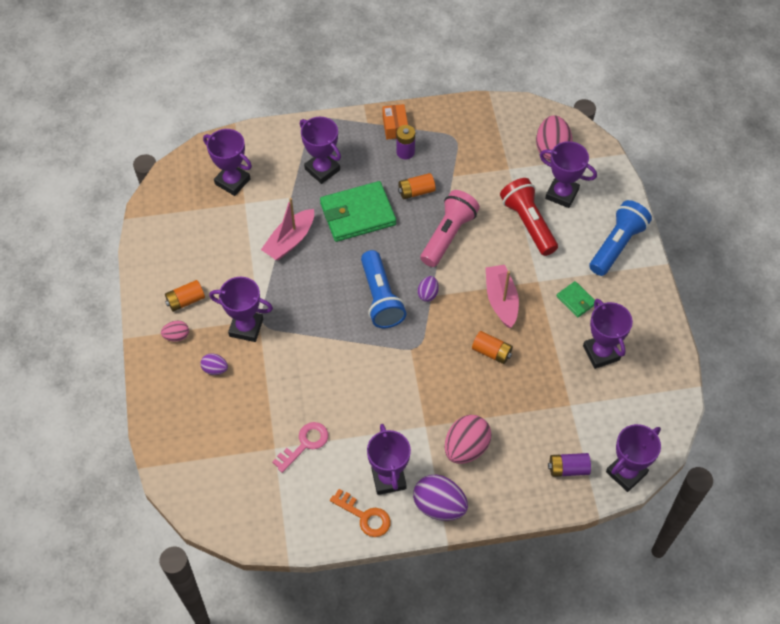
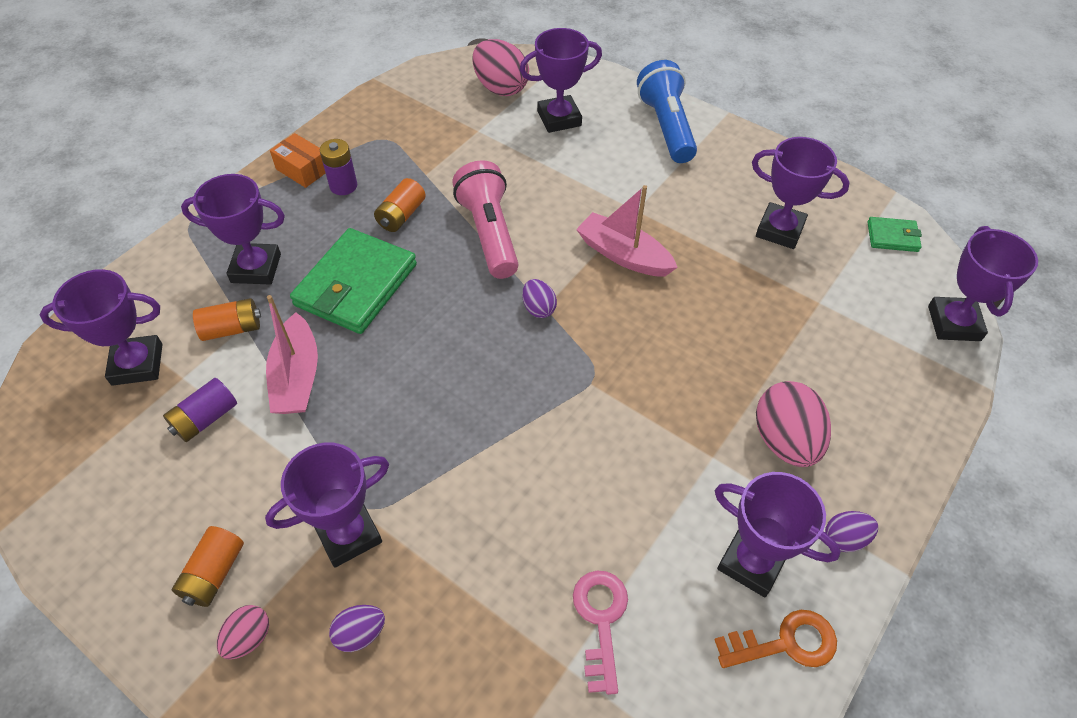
camera: 45 degrees left, 5 degrees down
blue flashlight [361,250,406,328] -> none
purple egg [413,475,468,521] -> purple egg [825,511,878,552], size x0.53
orange battery [472,331,513,364] -> orange battery moved to [193,298,261,341]
red flashlight [500,178,558,256] -> none
purple battery [548,453,591,477] -> purple battery moved to [163,378,237,442]
green wallet [557,281,595,318] -> green wallet moved to [867,217,922,252]

